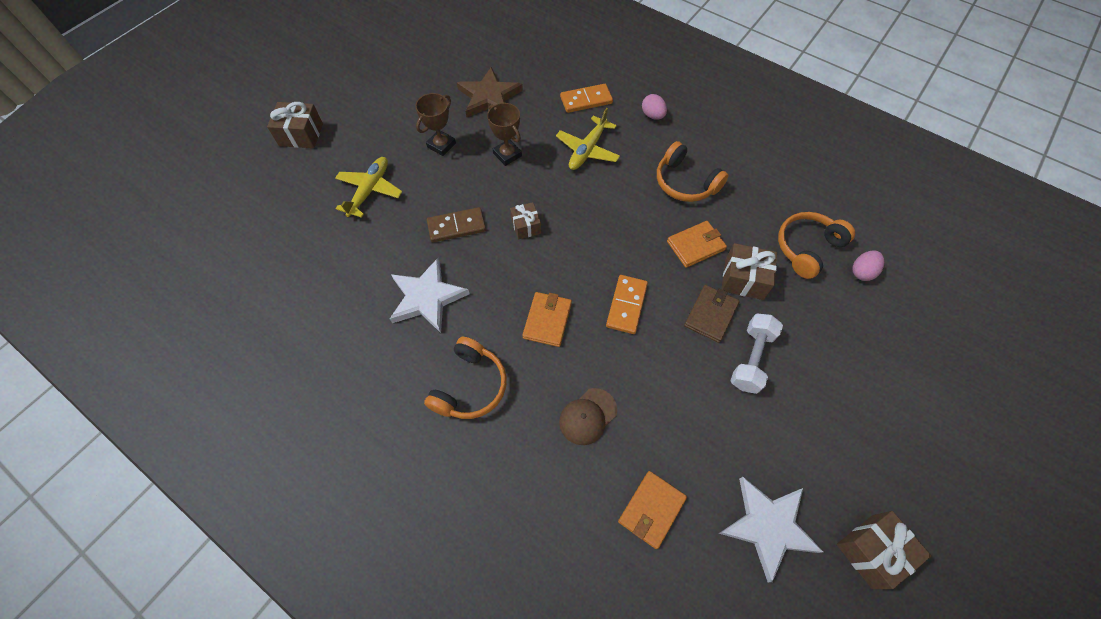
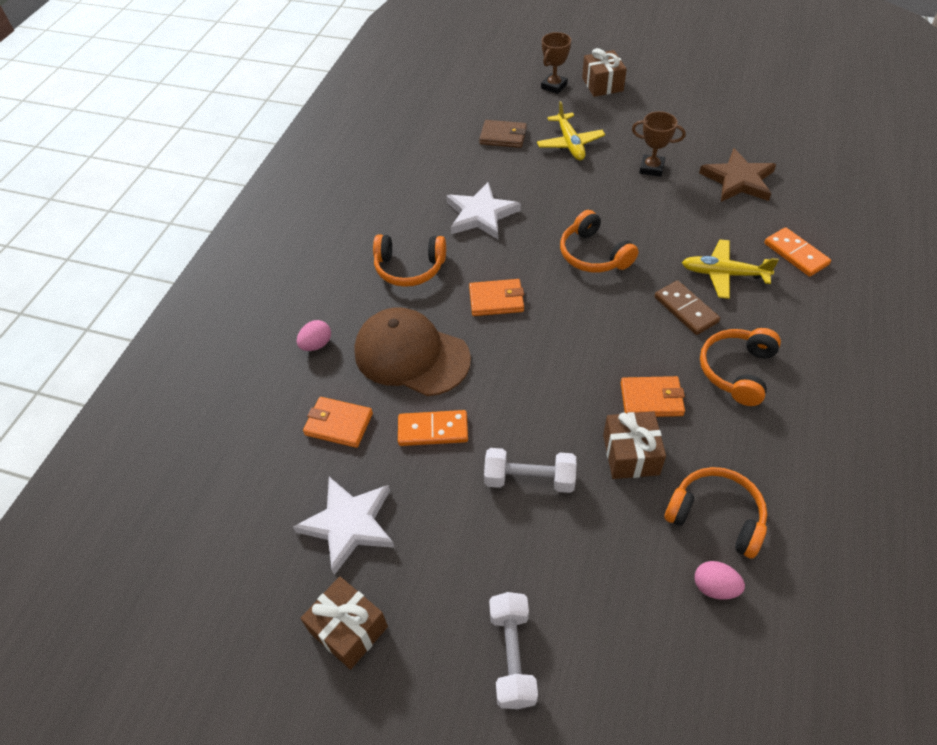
camera: 75 degrees right, 10 degrees down
yellow plane [335,157,402,218] -> yellow plane turned 75 degrees clockwise [537,101,605,160]
brown domino [427,207,486,243] -> brown domino moved to [655,281,720,335]
brown trophy [487,103,522,166] -> brown trophy moved to [541,32,571,94]
brown gift [510,202,541,240] -> orange headphones [560,210,638,272]
brown cap [559,388,617,445] -> brown cap [354,307,471,396], size x1.95
orange domino [606,275,648,334] -> orange domino moved to [398,410,468,446]
pink egg [642,94,667,120] -> pink egg moved to [297,320,331,351]
orange wallet [667,221,727,268] -> orange wallet turned 45 degrees counterclockwise [621,376,685,417]
brown wallet [684,285,740,343] -> brown wallet moved to [479,120,527,148]
none -> white dumbbell [489,592,538,709]

